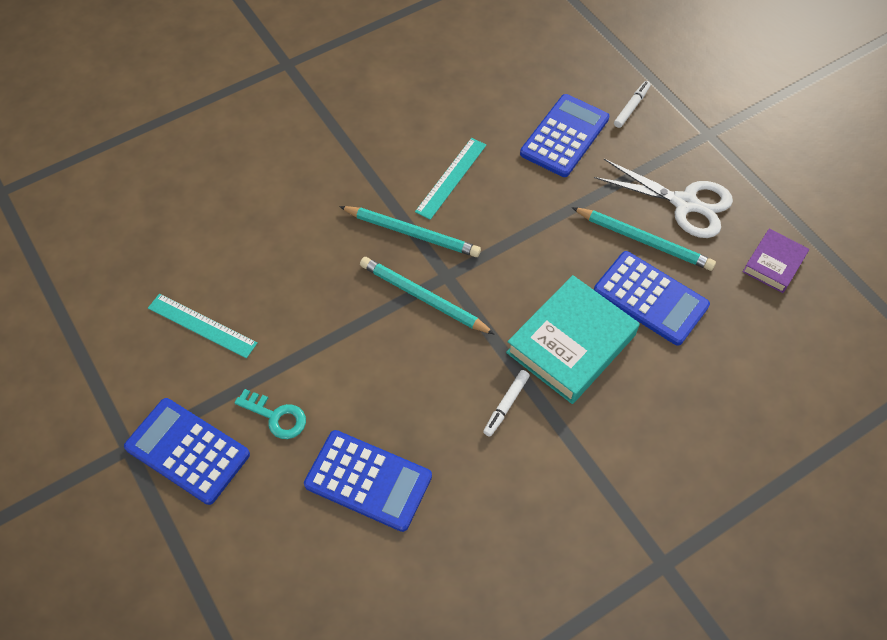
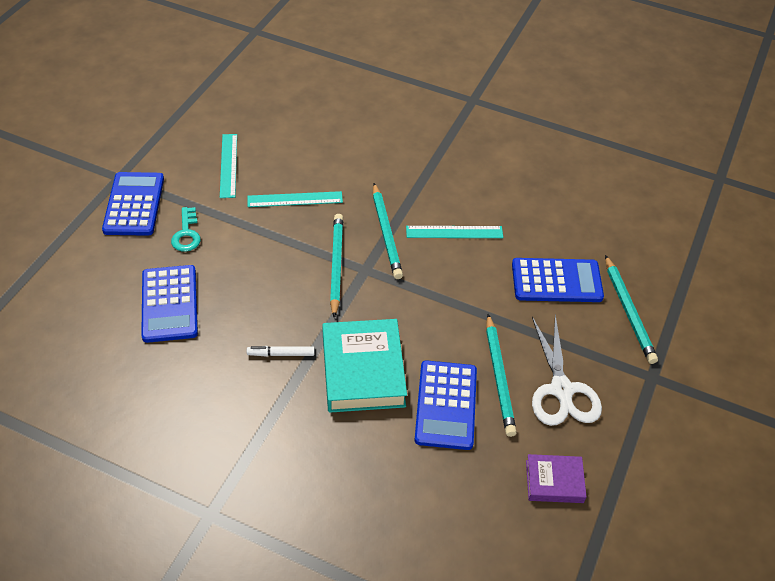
camera: 55 degrees right, 10 degrees down
turquoise book [506,275,640,404] -> turquoise book turned 75 degrees clockwise [322,319,407,413]
white marker [614,81,651,128] -> turquoise pencil [605,255,658,364]
none -> turquoise ruler [247,191,343,207]

